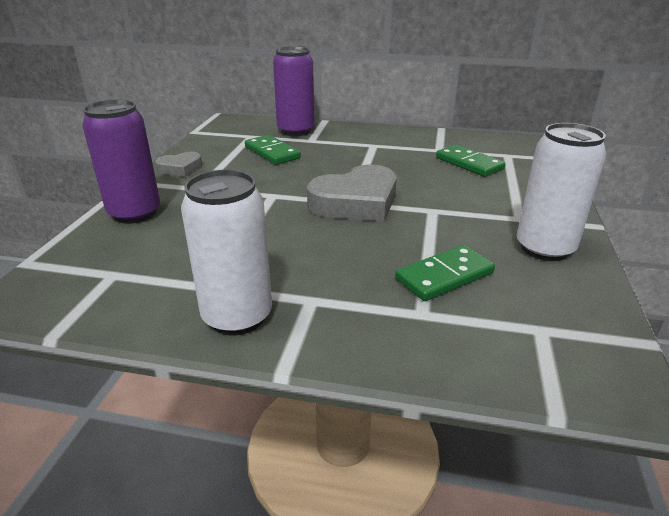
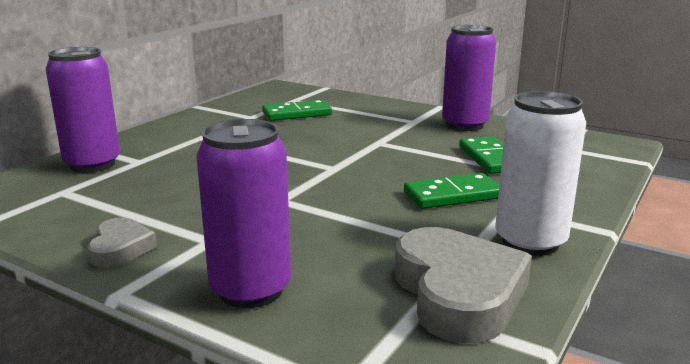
camera: 70 degrees left, 10 degrees down
green domino [245,135,301,165] -> green domino moved to [404,173,499,209]
grey heart [307,165,397,222] -> grey heart moved to [395,227,532,343]
white can [517,123,606,261] -> purple can [442,25,496,131]

